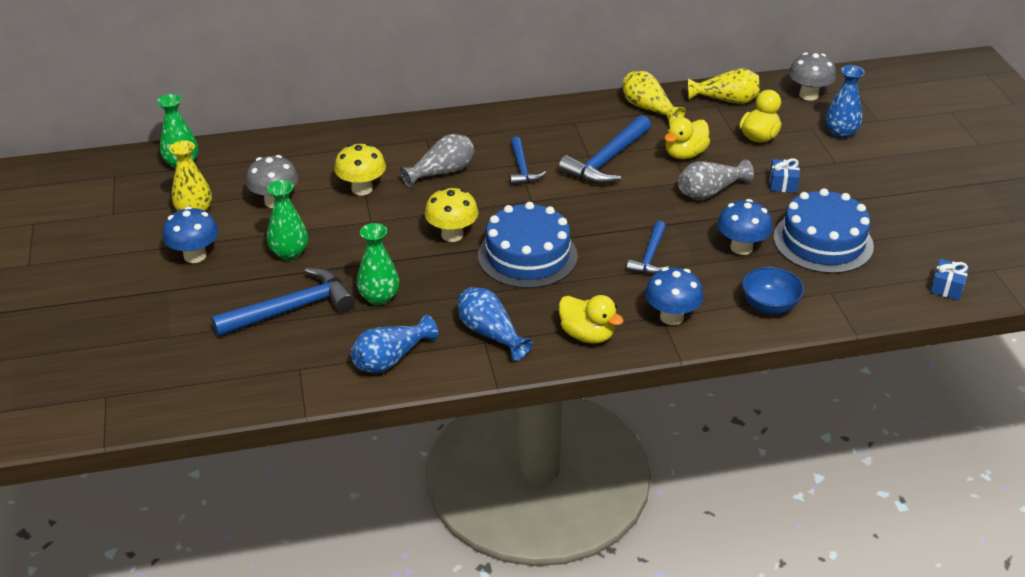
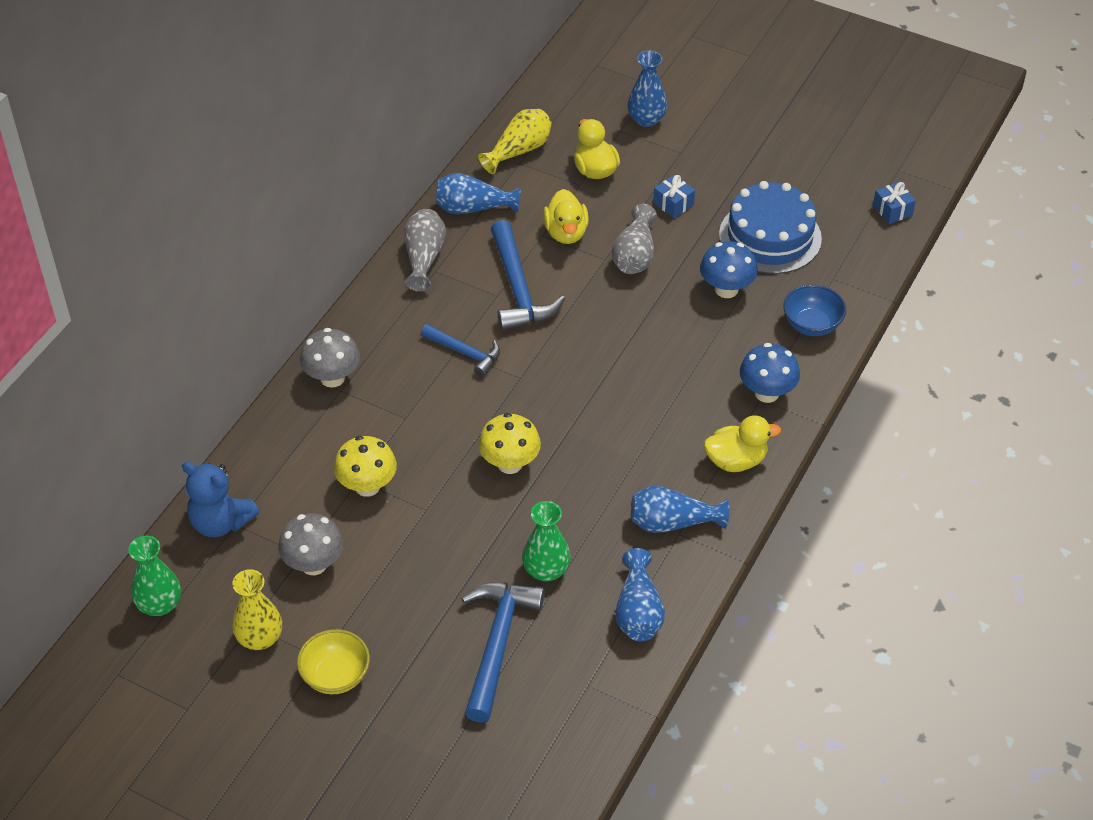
camera: 50 degrees left, 10 degrees up
blue mushroom [163,207,219,263] -> yellow bowl [297,629,370,694]
green vase [267,180,308,260] -> none
grey vase [399,134,474,188] -> grey vase moved to [404,209,446,292]
blue cake [478,202,578,288] -> none
yellow vase [622,71,685,123] -> blue vase [436,173,521,214]
blue hammer [626,221,669,275] -> none
grey mushroom [789,52,836,101] -> grey mushroom moved to [300,328,360,388]
none -> blue teddy bear [182,462,259,537]

